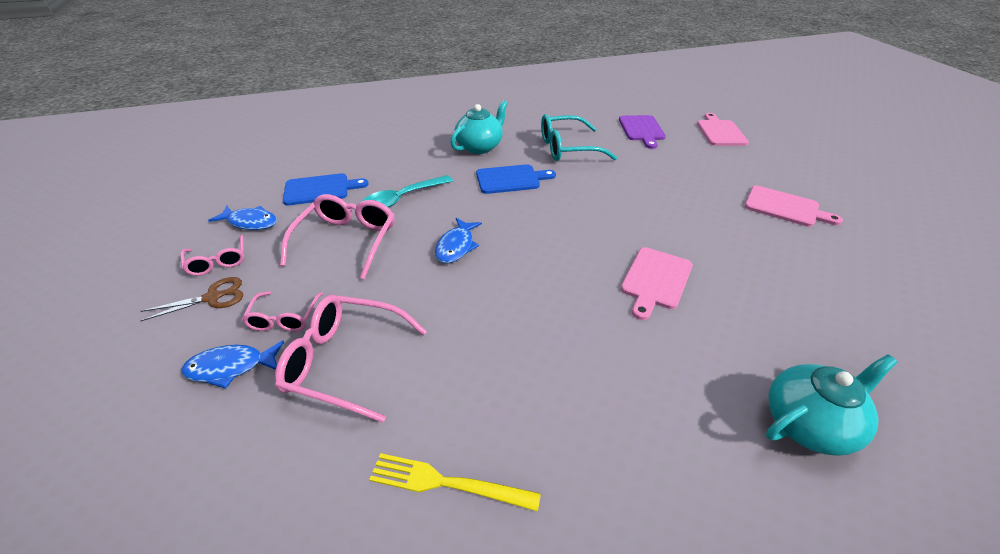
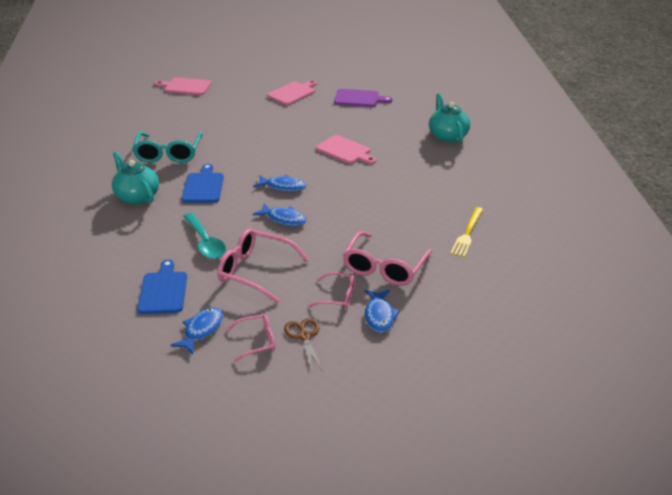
camera: 80 degrees left, 5 degrees down
purple cutting board [619,115,666,149] -> purple cutting board moved to [334,89,392,107]
none -> blue fish [253,175,306,192]

